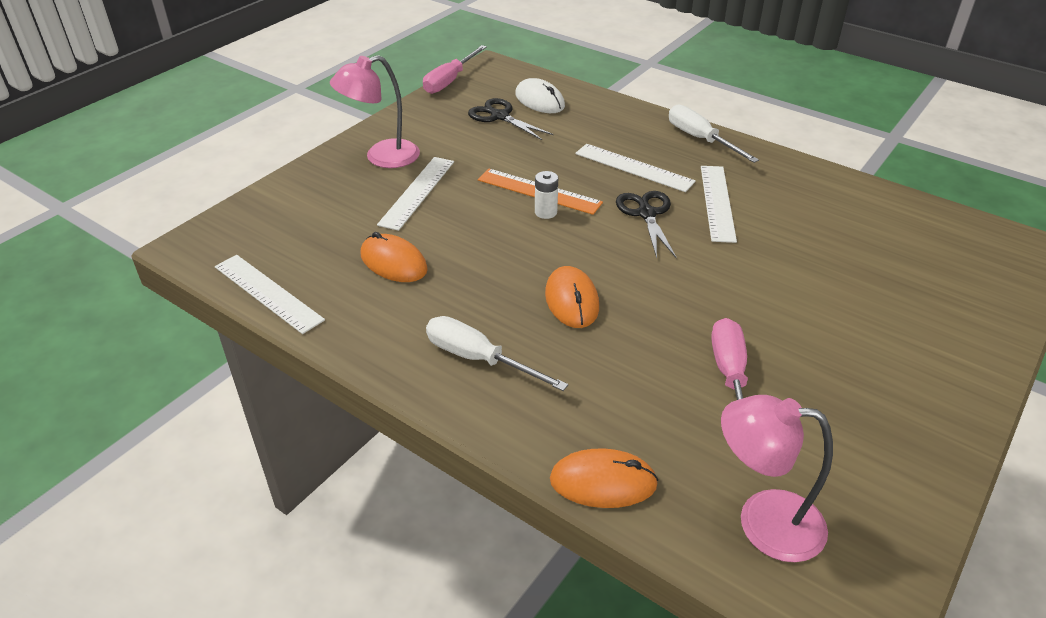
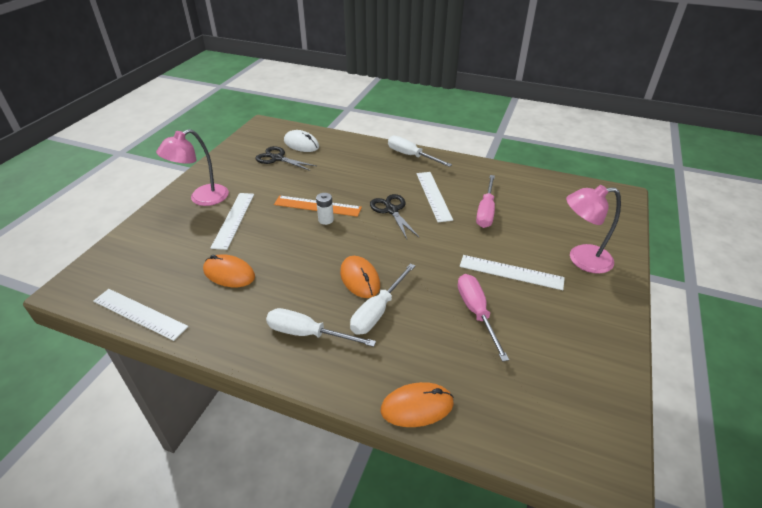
camera: 15 degrees left, 0 degrees up
pink screwdriver [423,45,487,94] -> pink screwdriver moved to [476,175,495,228]
white ruler [575,144,696,192] -> white ruler moved to [460,255,565,290]
pink lamp [721,395,833,562] -> pink lamp moved to [566,185,621,274]
none -> white screwdriver [350,263,415,335]

